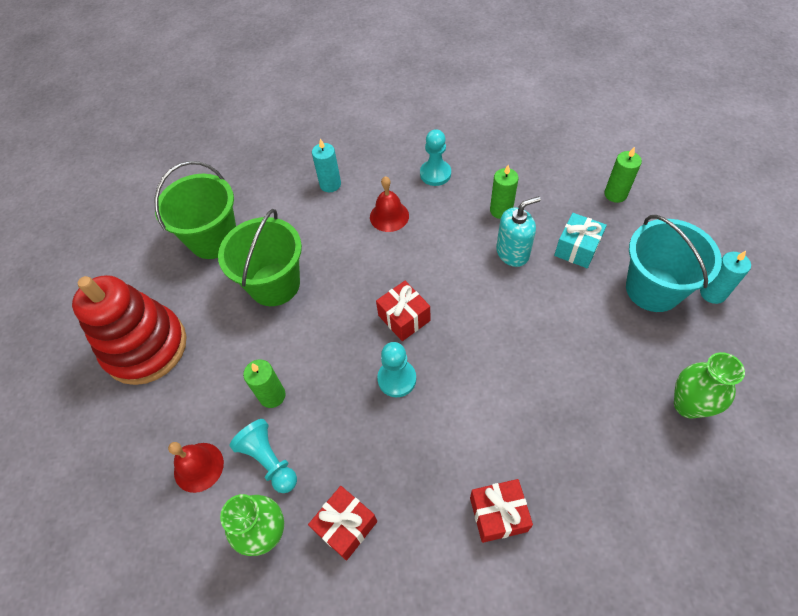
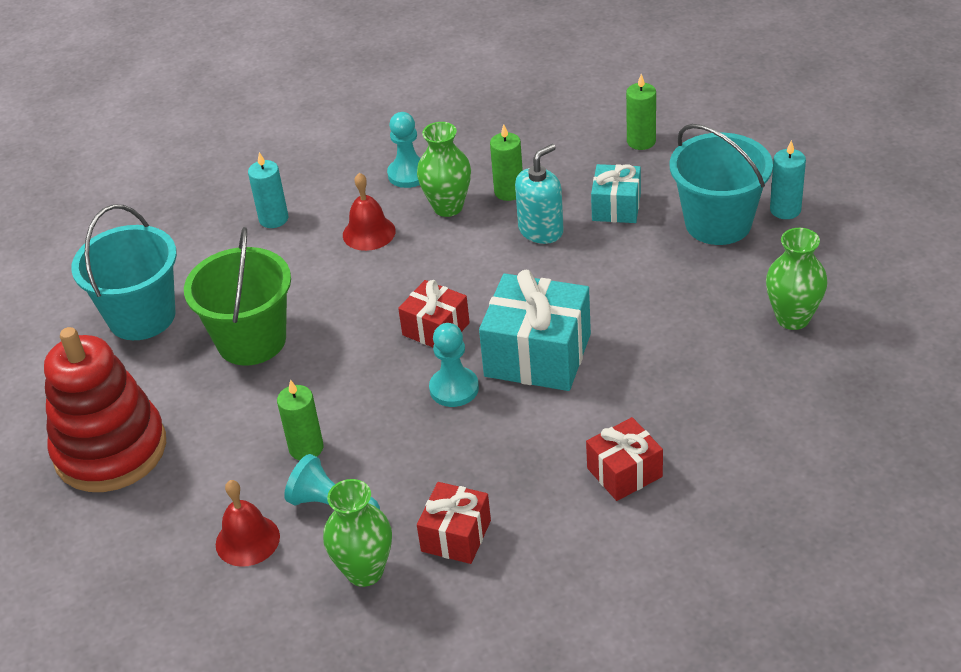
camera: 20 degrees left, 15 degrees down
green bucket [154,161,236,259] -> turquoise bucket [71,205,177,340]
none -> green vase [417,122,471,217]
none -> turquoise gift [479,270,591,391]

